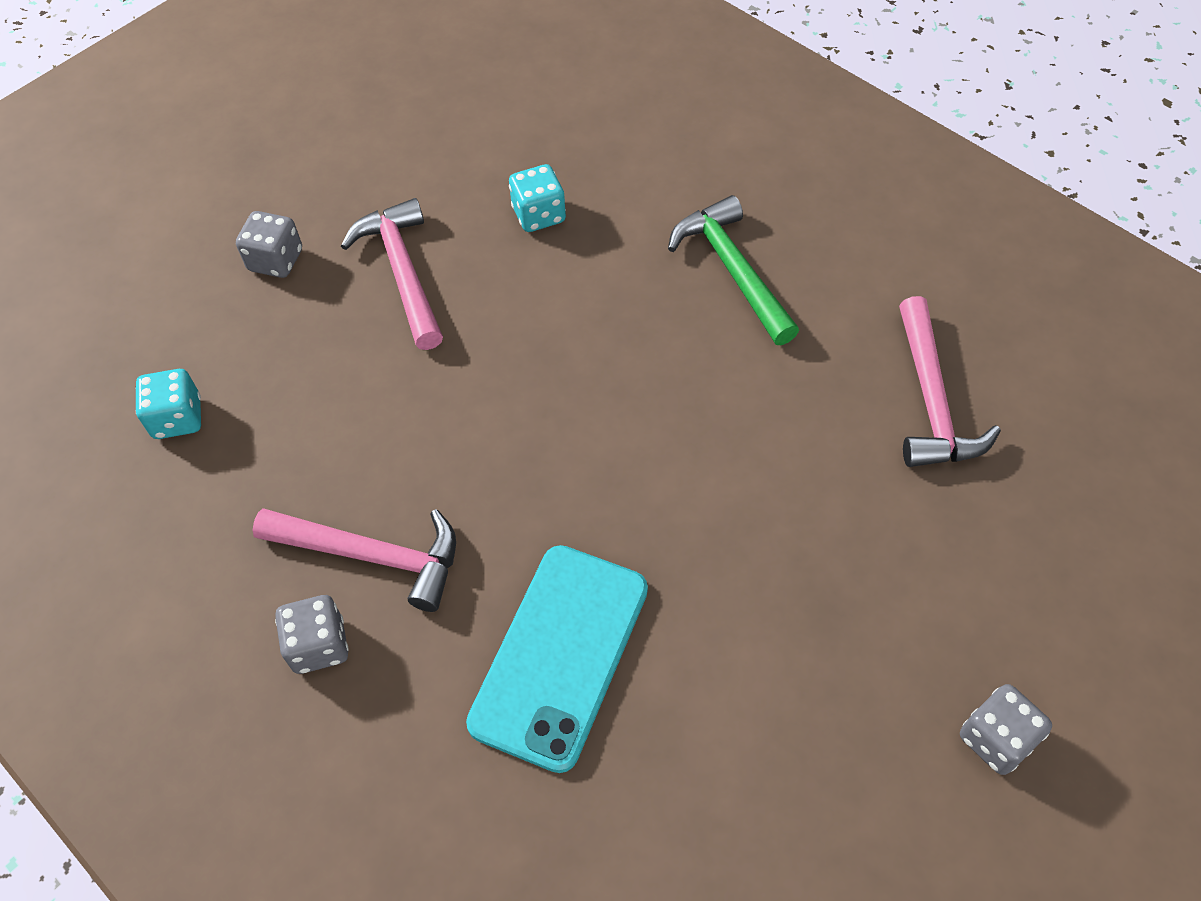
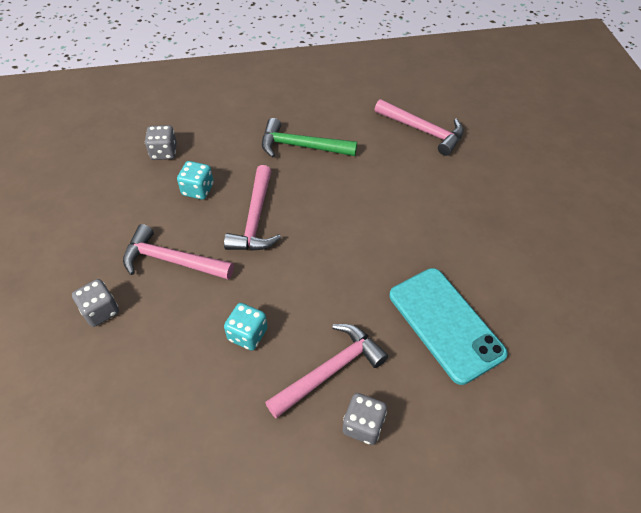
camera: 55 degrees left, 5 degrees down
turquoise dice [136,369,201,439] -> turquoise dice moved to [224,303,267,351]
grey dice [960,684,1052,775] -> grey dice moved to [145,125,177,160]
none -> pink hammer [224,165,281,251]

